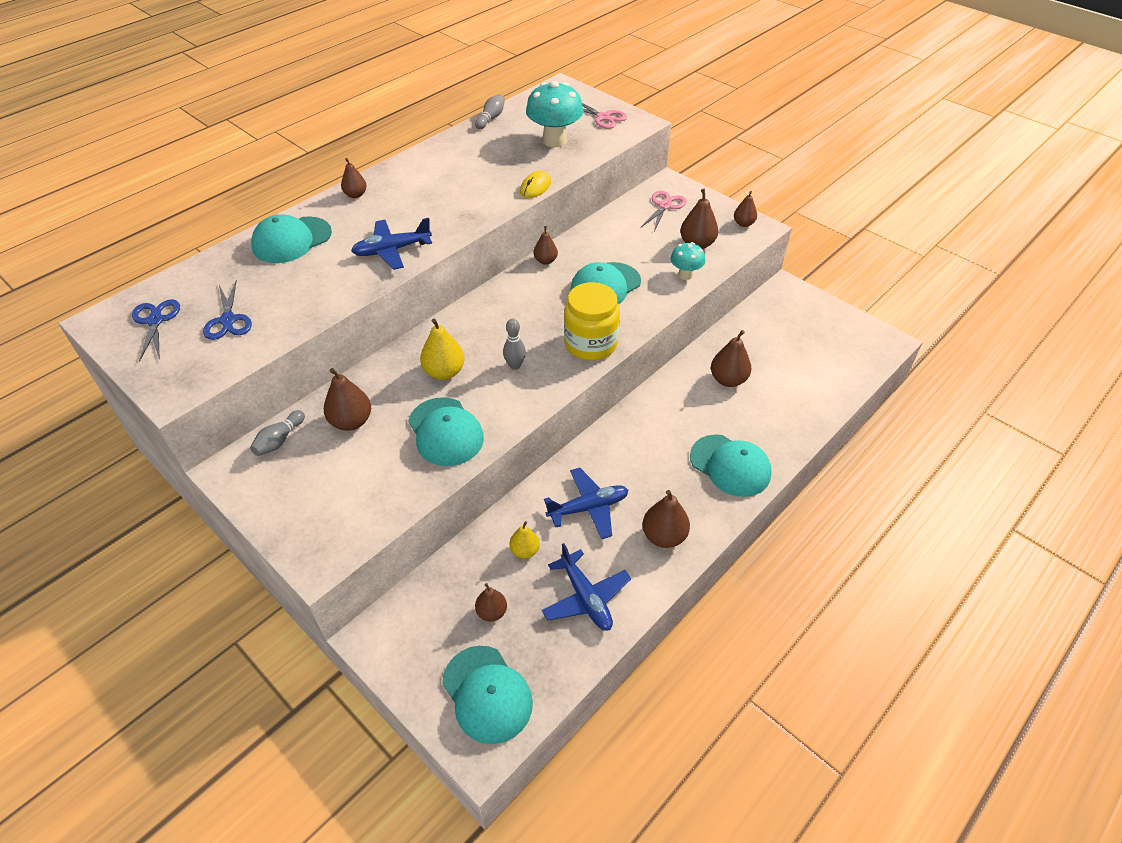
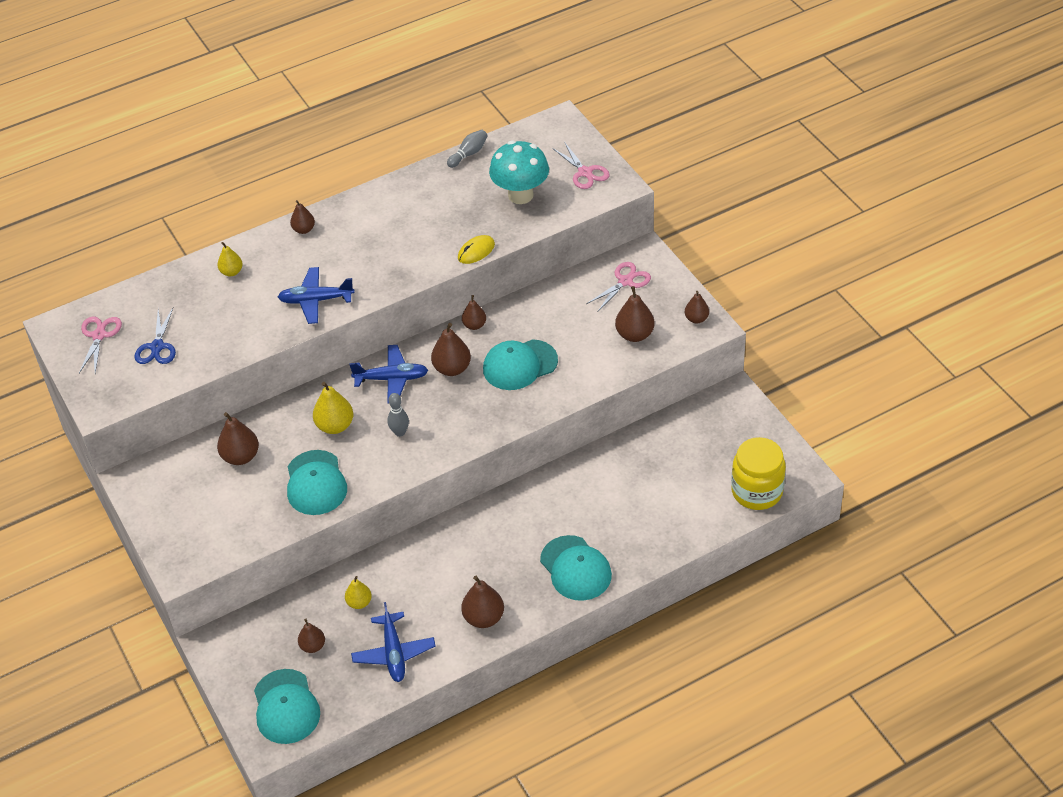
camera: 20 degrees right, 0 degrees up
blue scissors [132,299,180,362] -> pink scissors [79,317,122,373]
grey bowling pin [250,410,305,456] -> none
turquoise cap [251,214,332,263] -> yellow pear [217,242,243,276]
blue plane [544,468,628,539] -> blue plane moved to [349,345,428,404]
yellow jar [564,282,620,360] -> yellow jar moved to [731,437,786,510]
turquoise mushroom [670,242,705,280] -> none
brown pear [711,330,751,387] -> brown pear moved to [431,323,471,376]

